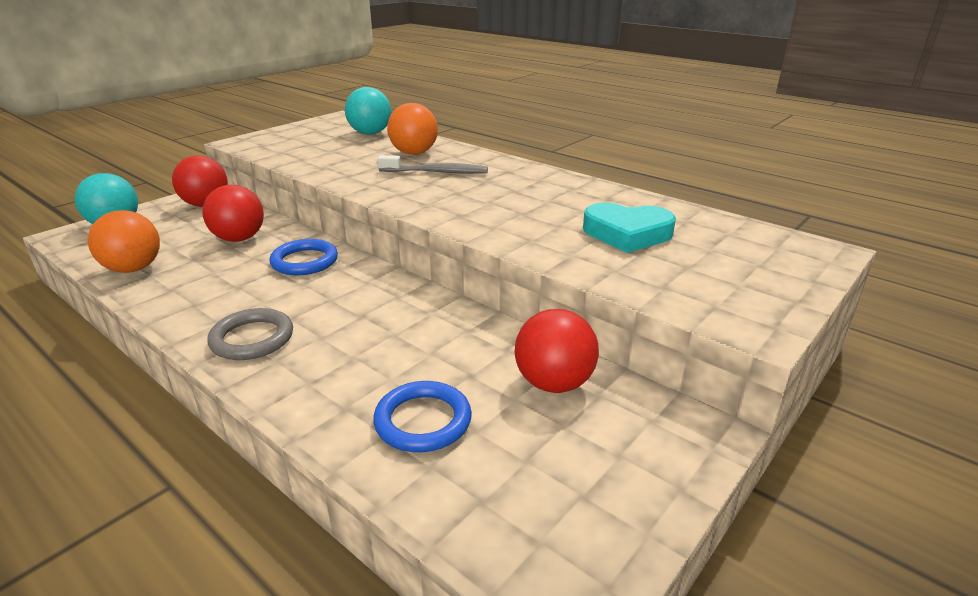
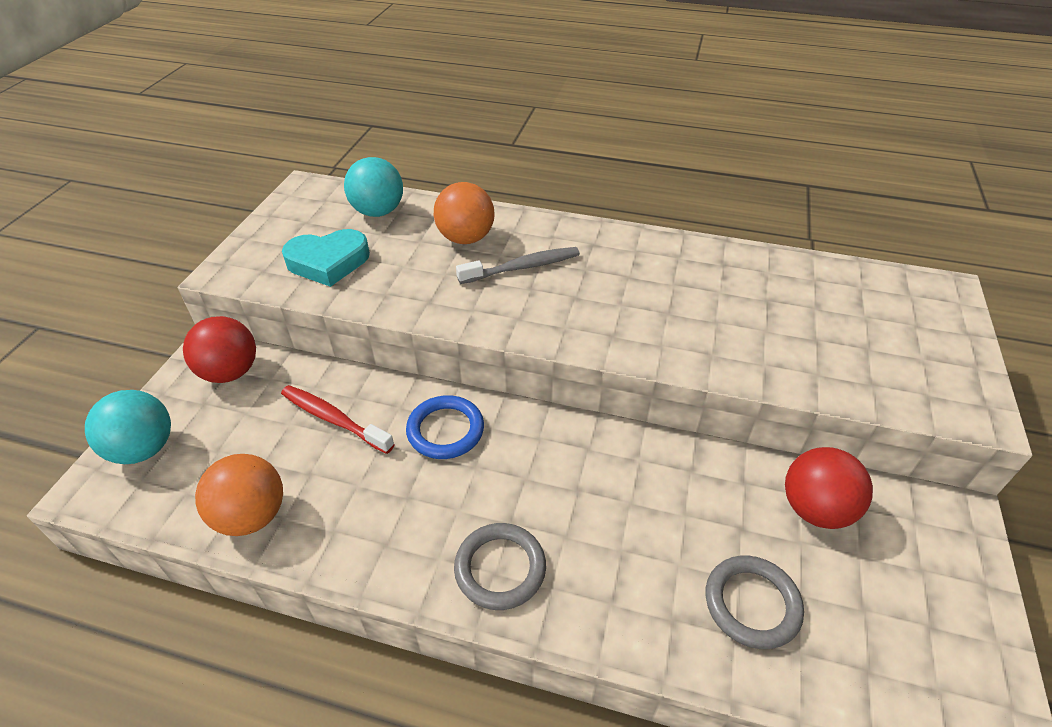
camera: 25 degrees left, 15 degrees up
red ball [202,185,264,242] -> red toothbrush [281,385,395,454]
blue ring [373,381,472,452] -> grey ring [706,556,804,649]
turquoise heart [583,203,676,253] -> turquoise heart moved to [282,229,370,287]

